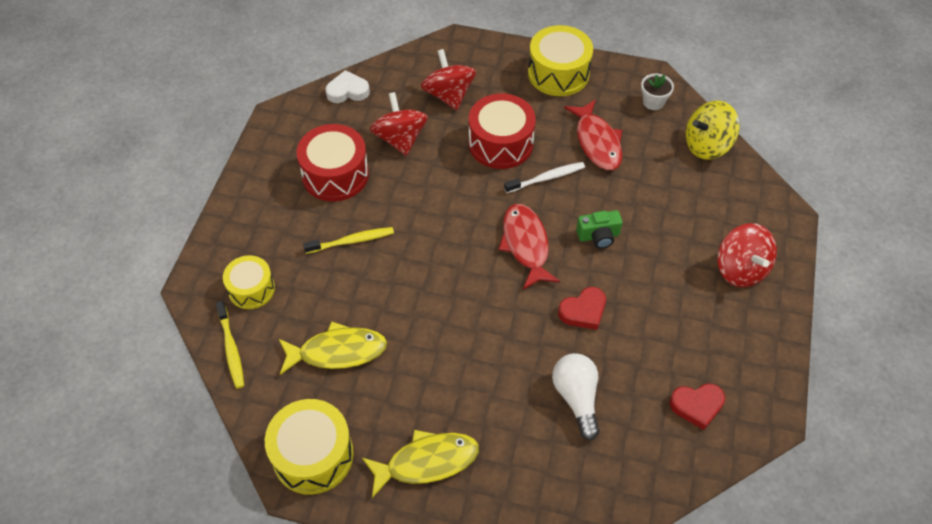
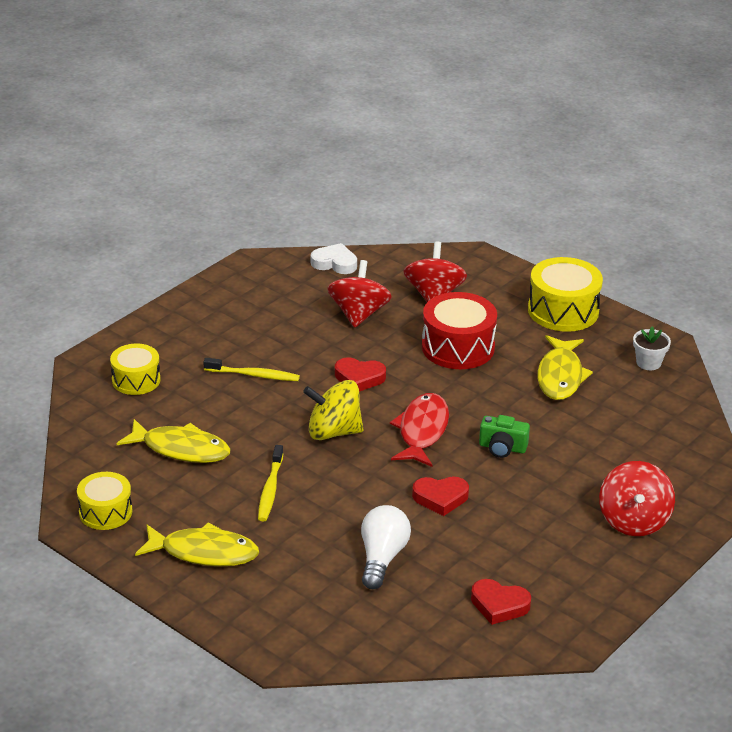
camera: 25 degrees right, 20 degrees down
yellow toothbrush [216,301,244,389] -> yellow toothbrush moved to [258,445,283,522]
yellow drum [265,399,354,495] -> yellow drum [77,472,132,530], size x0.64
red drum [297,124,369,201] -> none
white toothbrush [504,162,585,193] -> none
red fish [564,99,622,170] -> yellow fish [538,335,593,400]
yellow spinning top [686,101,740,160] -> yellow spinning top moved to [303,380,364,440]
none -> red heart [335,358,386,392]

